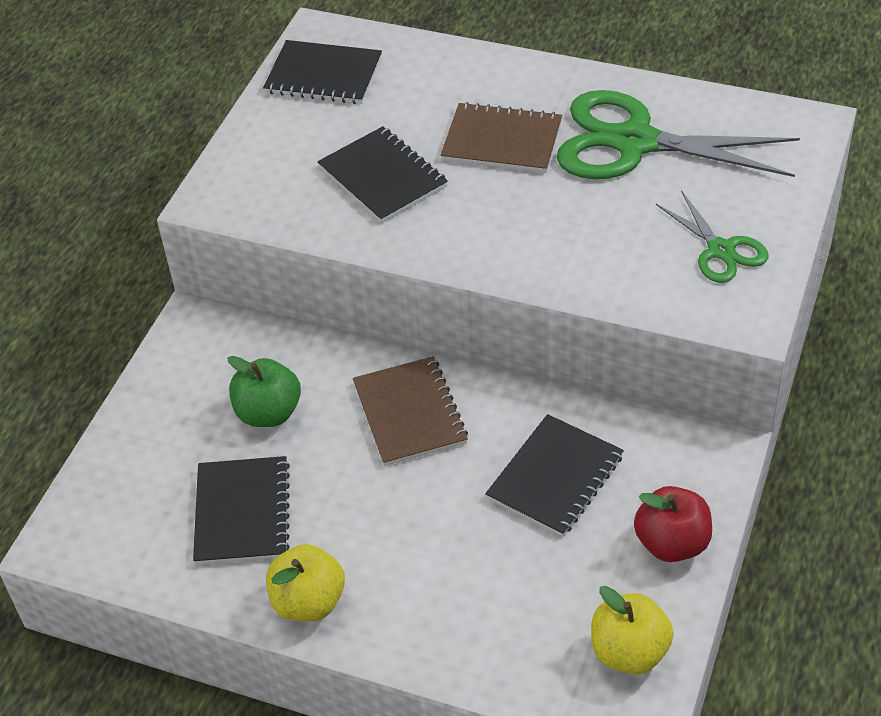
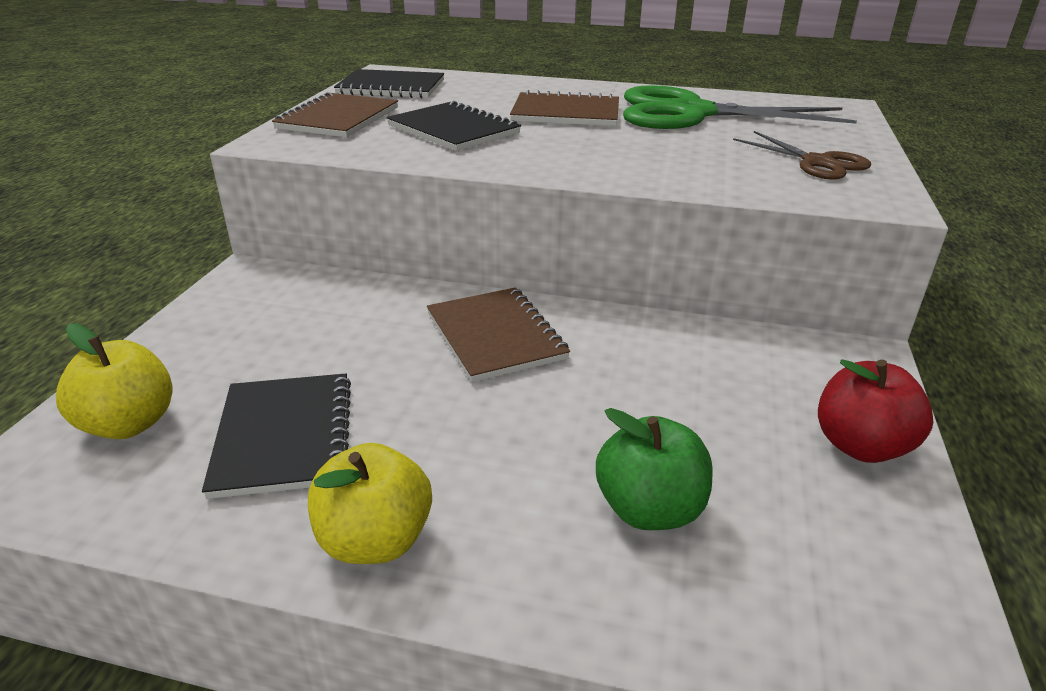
camera: 10 degrees left, 15 degrees down
green apple [227,356,301,427] -> green apple moved to [596,408,713,530]
black notebook [485,414,624,537] -> none
yellow apple [591,586,674,674] -> yellow apple moved to [56,323,173,439]
green scissors [656,190,768,283] -> brown scissors [733,131,871,180]
none -> brown notebook [272,92,398,137]

